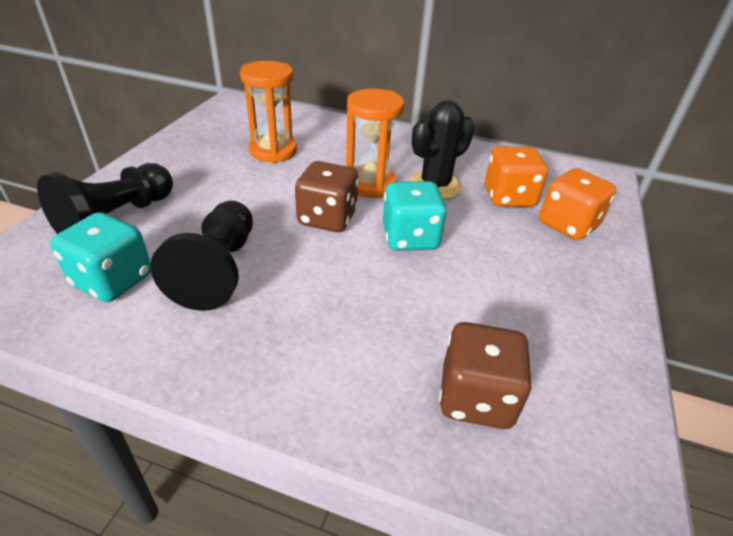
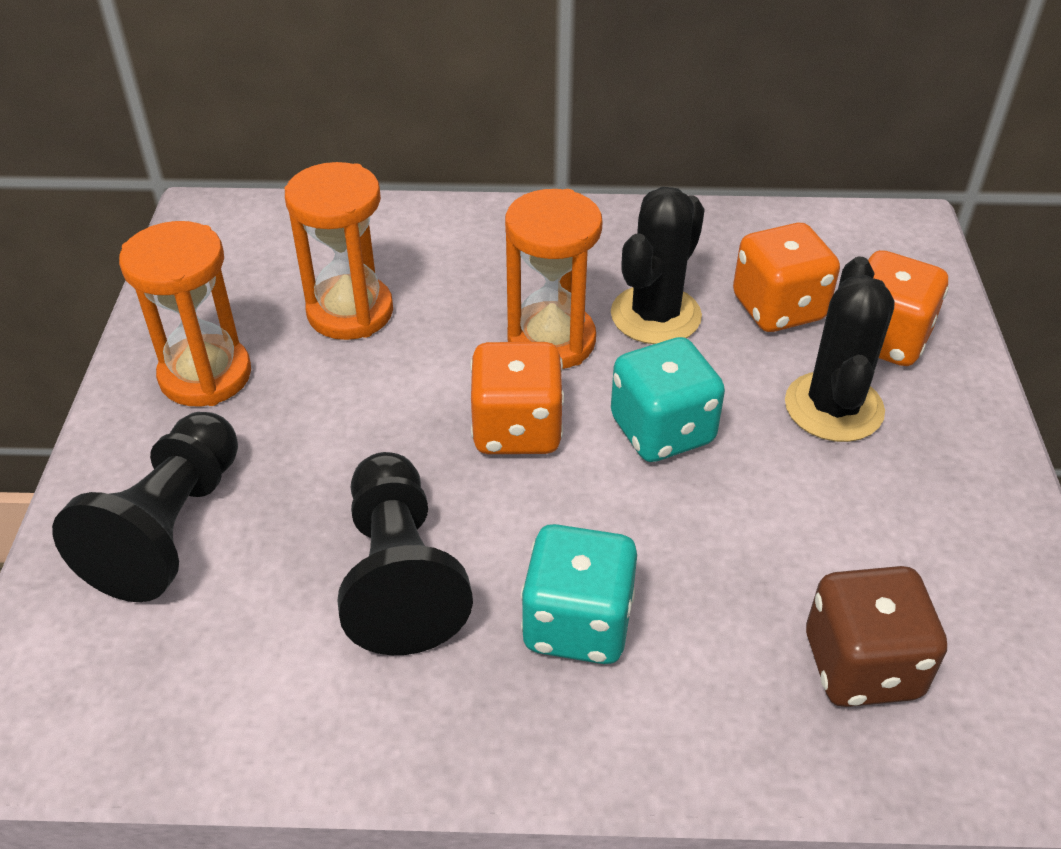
camera: 15 degrees left, 5 degrees up
turquoise dice [50,212,151,302] -> turquoise dice moved to [521,524,637,664]
brown dice [295,161,359,232] -> orange dice [470,342,564,454]
none -> orange hourglass [119,221,251,406]
none -> black cactus [785,256,895,442]

